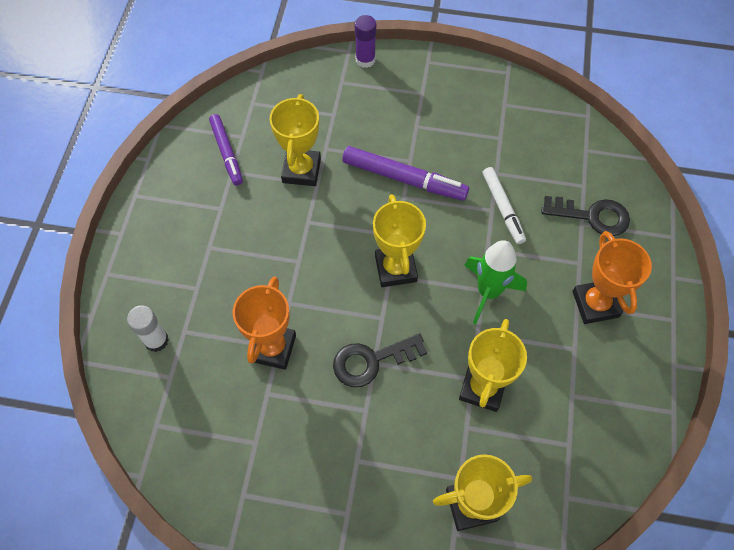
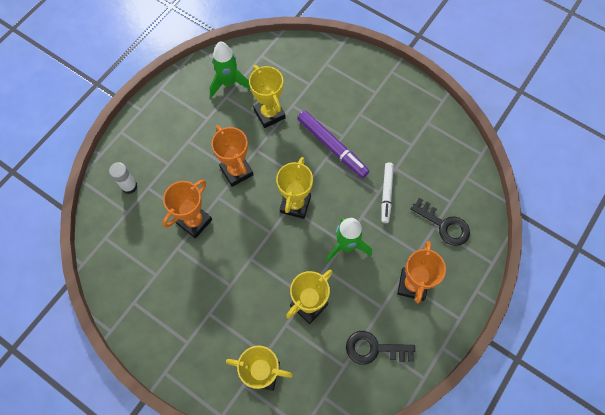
camera: 25 degrees right, 5 degrees up
purple marker [209,114,243,186] -> green rocket [209,41,251,98]
yellow trophy [270,94,321,186] -> yellow trophy turned 60 degrees counterclockwise [249,65,286,128]
black key [333,333,427,387] -> black key moved to [346,331,415,365]
purple glue stick [355,15,376,68] -> none
none -> orange trophy [211,125,254,187]

